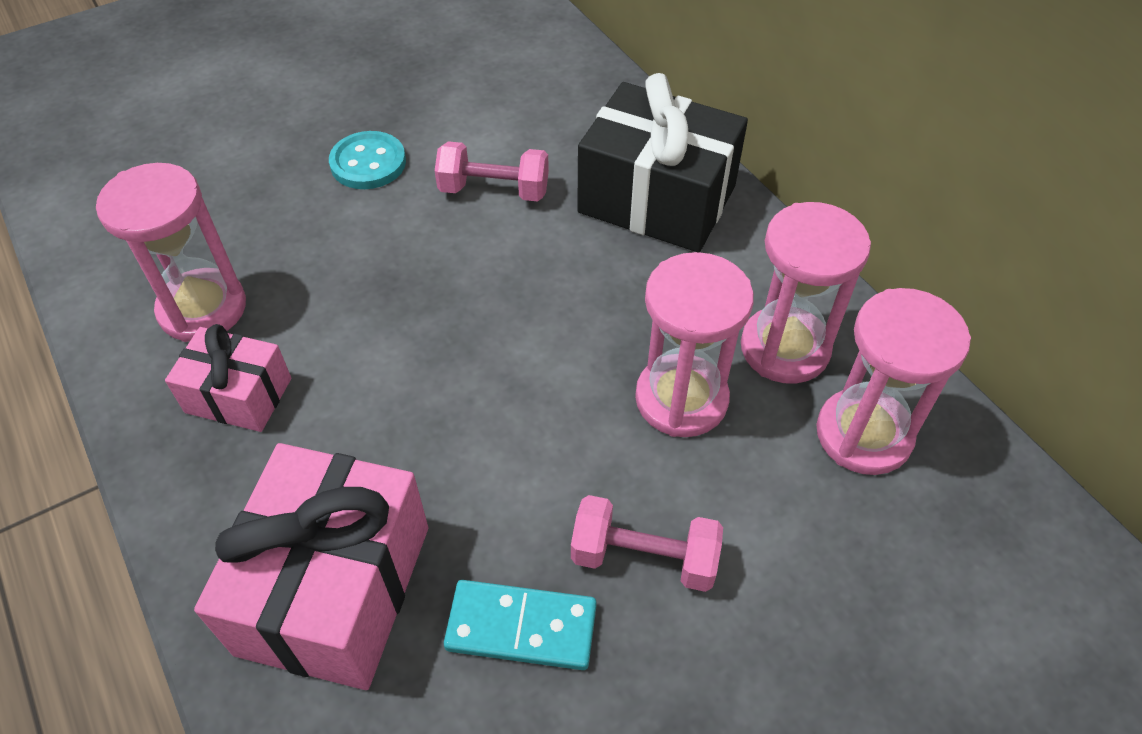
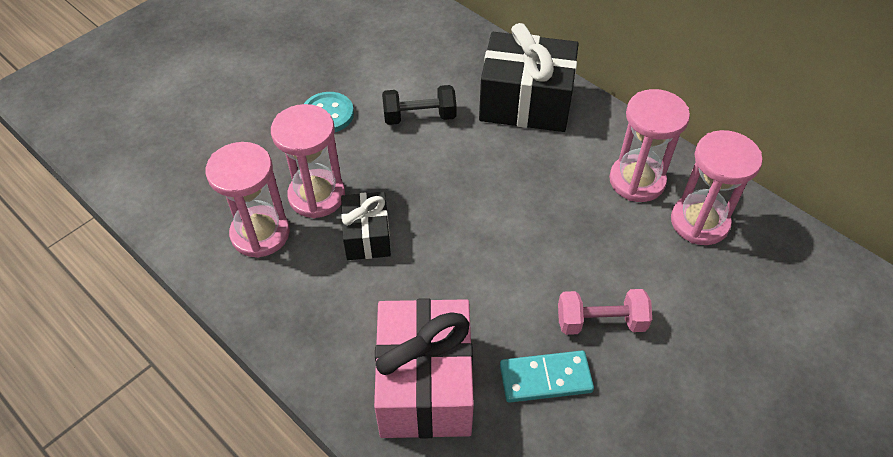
camera: 15 degrees left, 0 degrees up
pink gift [165,324,291,432] -> none
pink dumbbell [435,141,549,201] -> black dumbbell [382,85,457,125]
pink hourglass [635,252,754,437] -> pink hourglass moved to [271,104,345,218]
none -> black gift [341,192,391,260]

